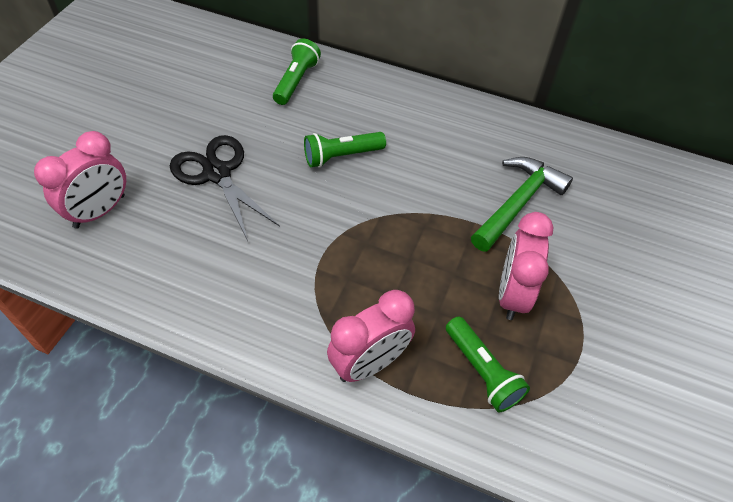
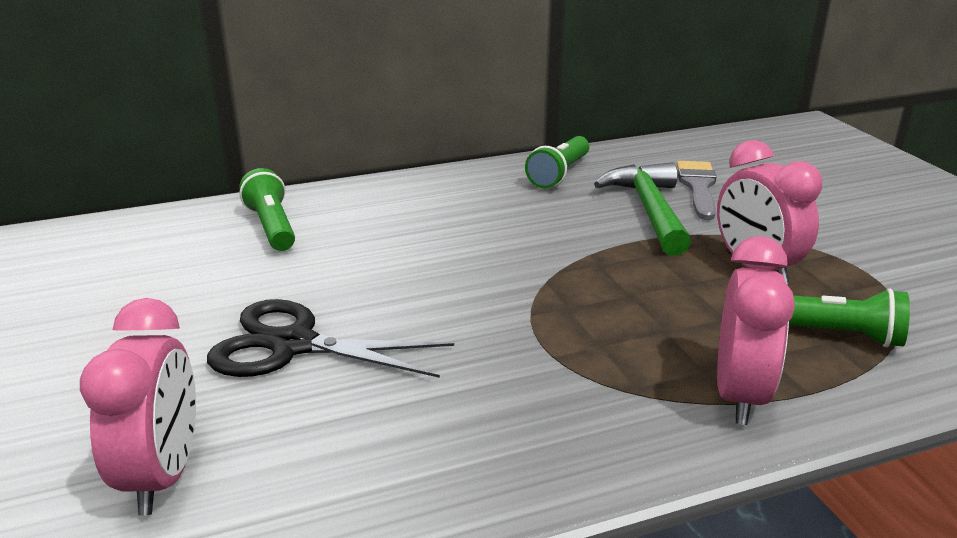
camera: 40 degrees left, 25 degrees down
green flashlight [304,132,386,167] -> green flashlight moved to [525,136,589,188]
none -> grey brush [677,161,716,220]

